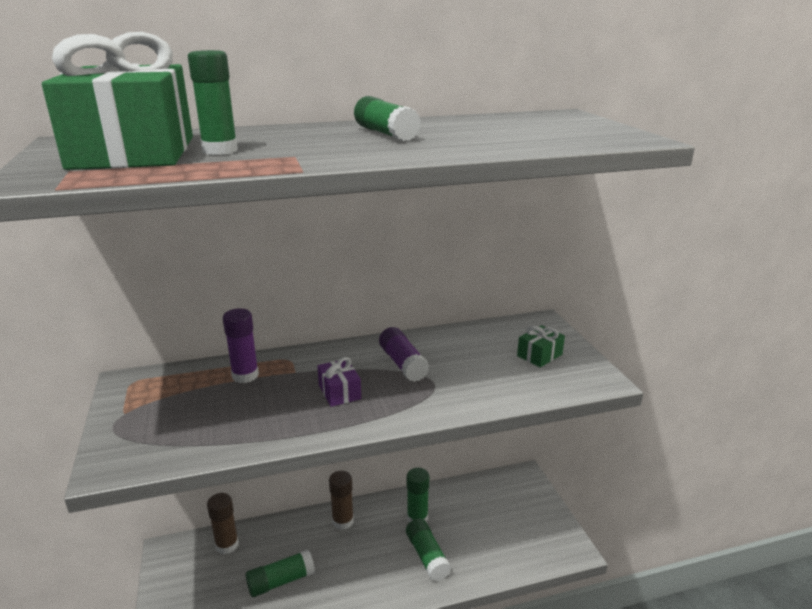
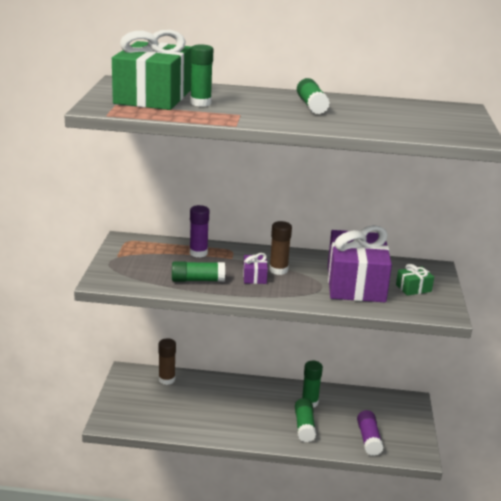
camera: 20 degrees right, 0 degrees up
green glue stick [246,550,315,597] -> green glue stick moved to [172,261,225,282]
brown glue stick [329,471,354,530] -> brown glue stick moved to [269,221,292,275]
purple glue stick [379,327,429,382] -> purple glue stick moved to [357,410,384,456]
none -> purple gift [328,225,392,302]

